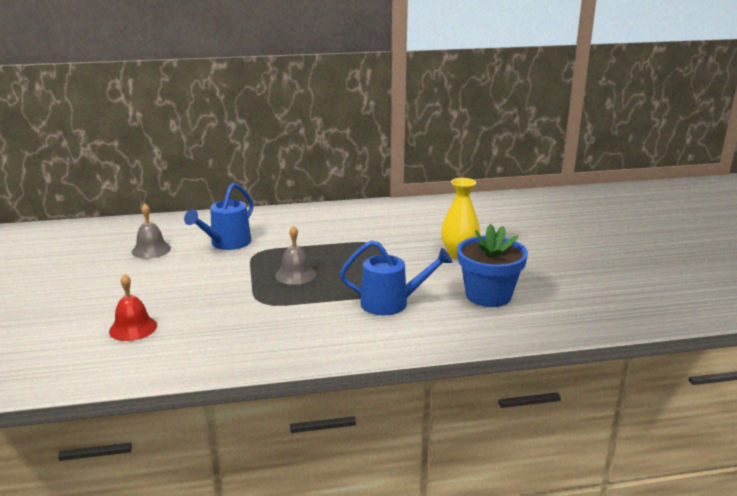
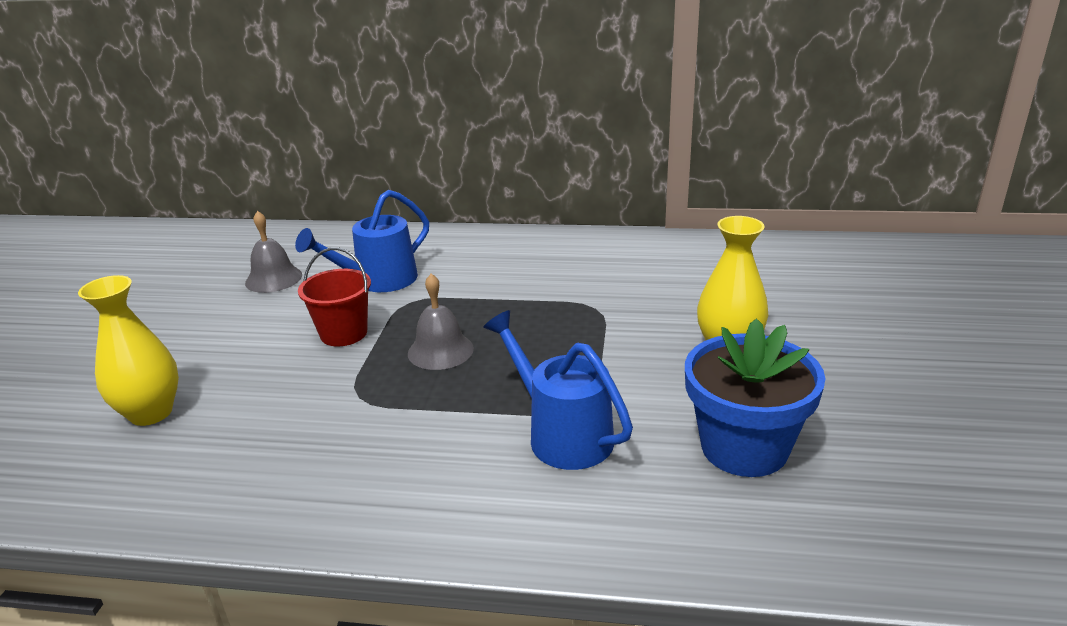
camera: 20 degrees right, 5 degrees up
red bell [109,274,157,341] -> yellow vase [78,275,179,426]
blue watering can [340,240,453,315] -> blue watering can turned 150 degrees counterclockwise [483,310,633,470]
none -> red bucket [298,247,371,346]

